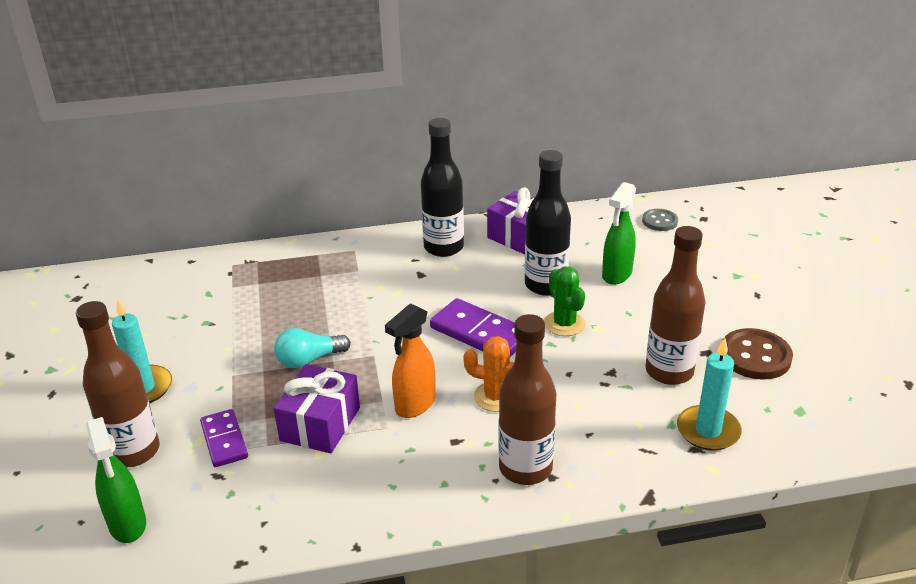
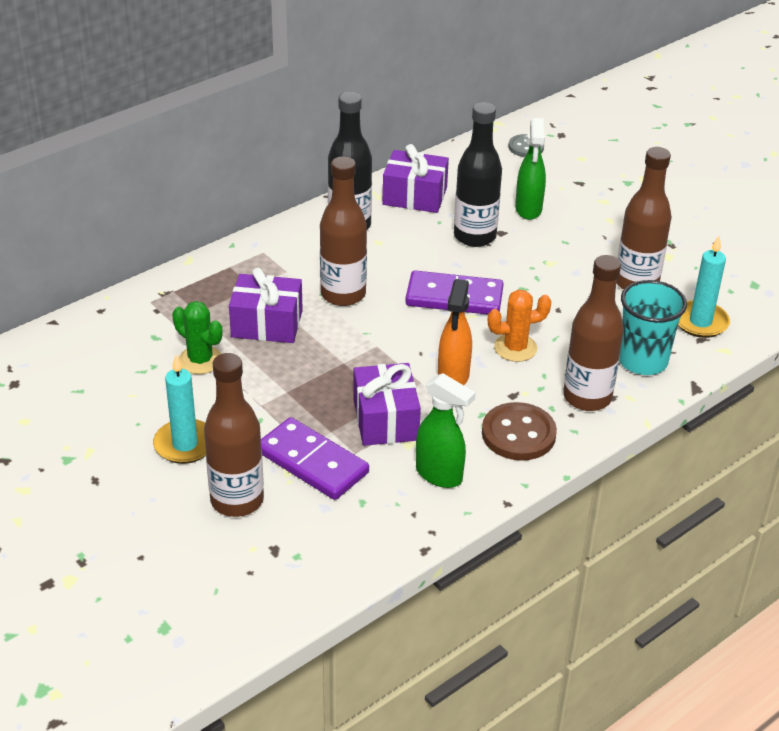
camera: 30 degrees left, 5 degrees up
green spray bottle [86,417,146,543] -> green spray bottle moved to [416,373,476,488]
purple domino [200,409,248,467] -> purple domino [261,417,369,500], size x1.53
turquoise light bulb [274,328,351,368] -> none
green cactus [544,267,585,336] -> green cactus moved to [172,301,223,374]
brown button [722,328,793,380] -> brown button moved to [482,402,557,461]
none -> purple gift [229,268,303,343]
none -> brown bottle [320,156,367,306]
none -> turquoise cup [619,280,687,375]

